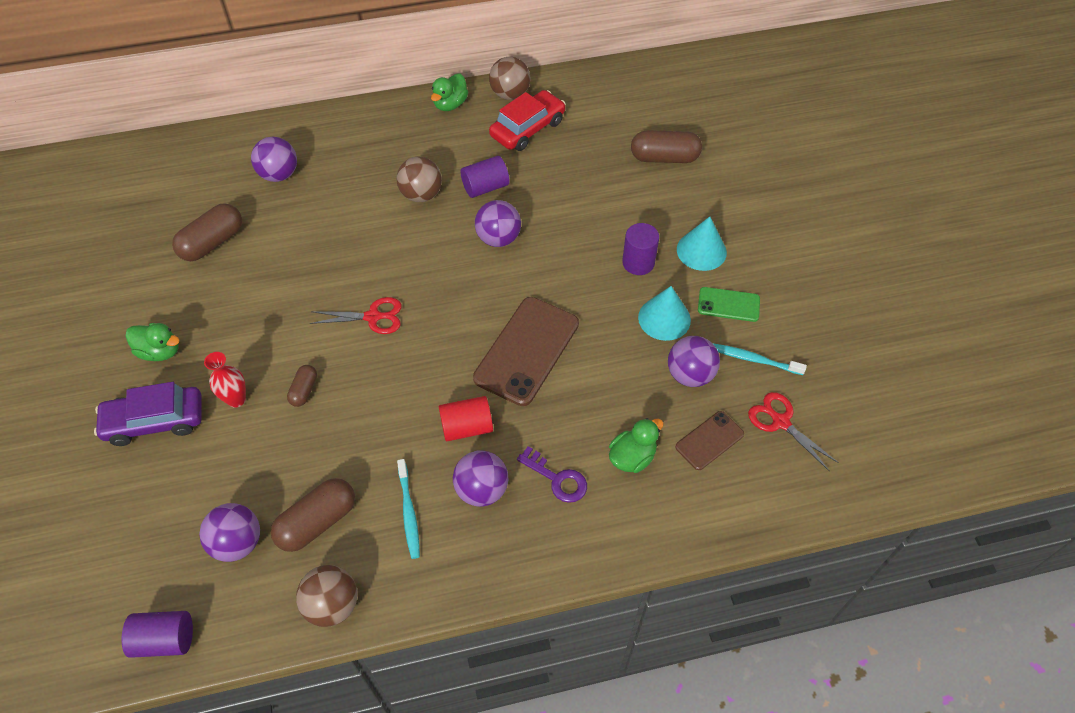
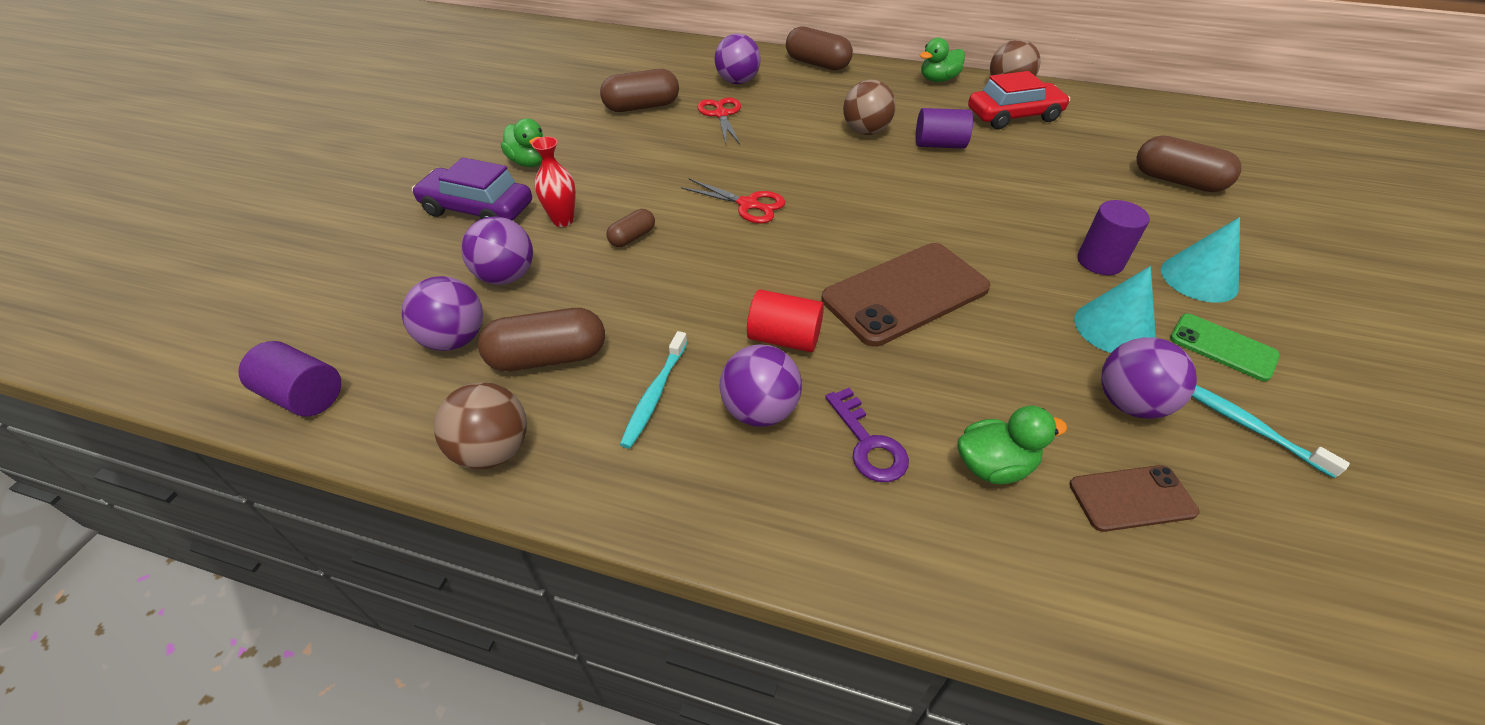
camera: 30 degrees right, 10 degrees down
purple ball [475,200,521,247] -> purple ball moved to [461,216,533,285]
red scissors [748,392,839,472] -> red scissors moved to [697,98,741,144]
none -> brown capsule [786,26,853,70]

